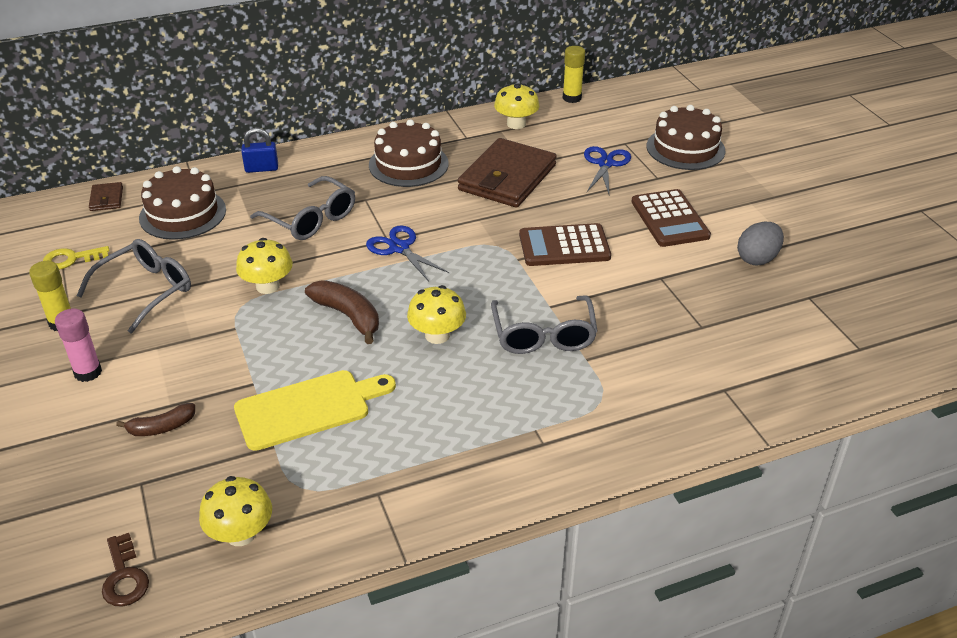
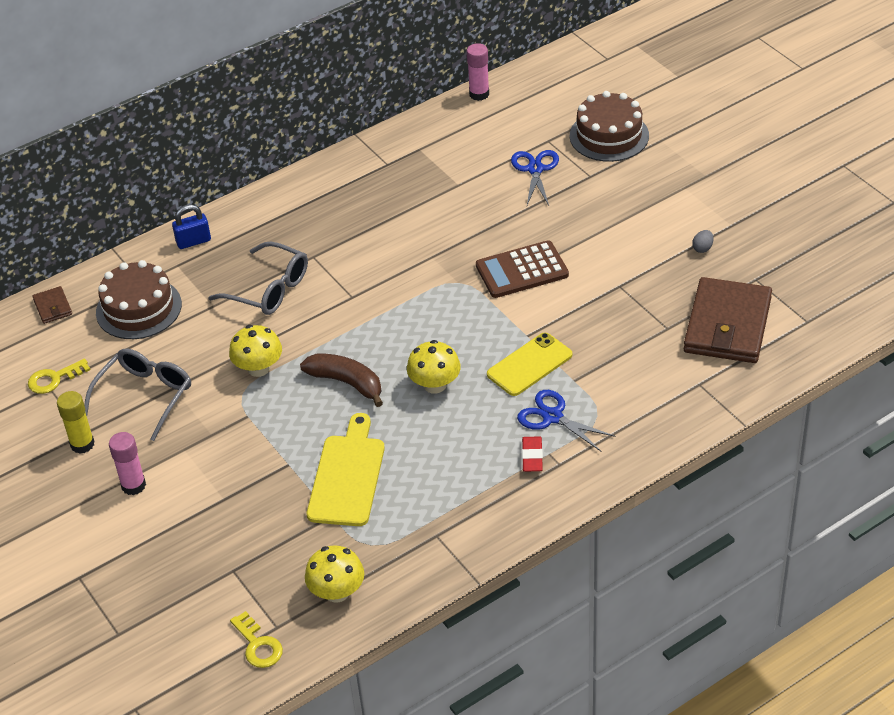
camera: 10 degrees left, 5 degrees up
brown key [102,533,149,607] -> yellow key [230,611,283,668]
brown banana [116,403,195,436] -> none
yellow cutting board [234,370,396,451] -> yellow cutting board turned 45 degrees counterclockwise [307,413,385,526]
blue scissors [366,225,449,282] -> blue scissors moved to [517,390,616,451]
brown cake [369,119,449,187] -> none
brown wallet [458,138,557,208] -> brown wallet moved to [684,277,772,363]
grey glasses [491,295,597,354] -> yellow phone [487,333,572,396]
yellow mushroom [494,83,539,129] -> none
yellow glue stick [563,46,585,103] -> pink glue stick [467,43,489,101]
brown calculator [631,189,711,247] -> none
grey egg [737,222,784,265] -> grey egg [692,230,714,253], size x0.52
none -> red eraser [522,437,543,472]

